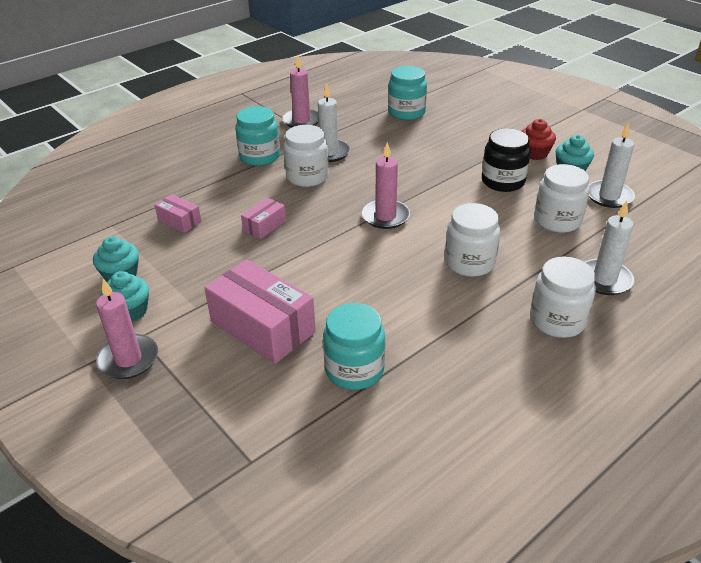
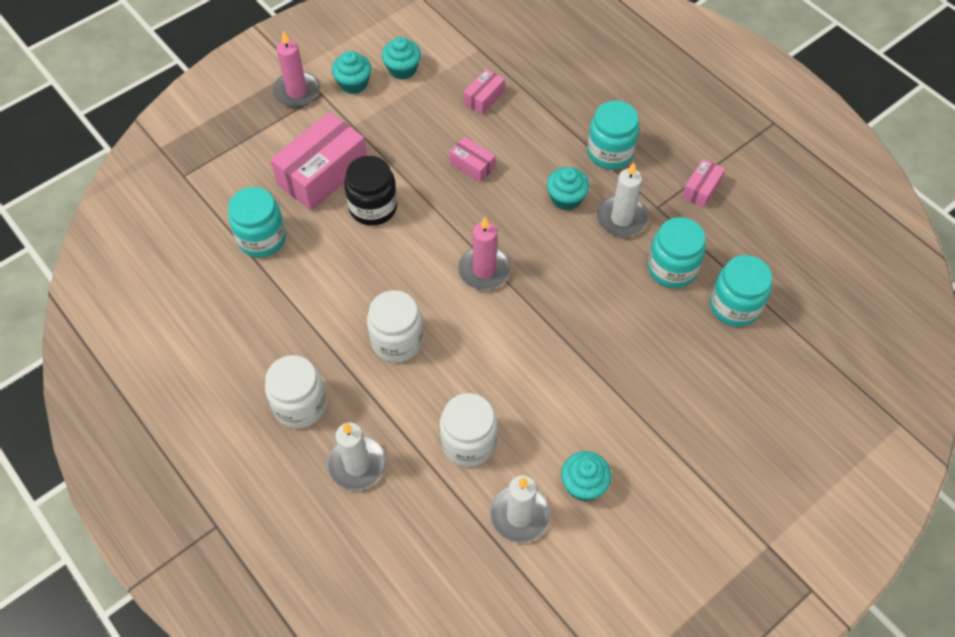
camera: 90 degrees right, 20 degrees up
pink candle [282,54,319,128] -> pink box [682,159,725,208]
white jar [283,125,329,187] -> turquoise cupcake [547,167,589,210]
black jar [482,128,531,192] -> black jar moved to [344,156,397,226]
red cupcake [521,119,556,160] -> none
none -> turquoise jar [648,217,706,288]

